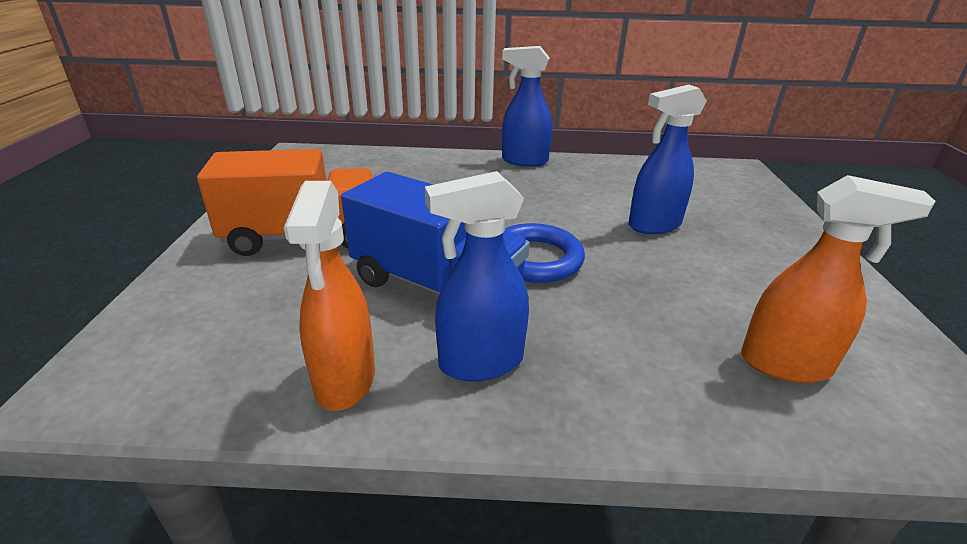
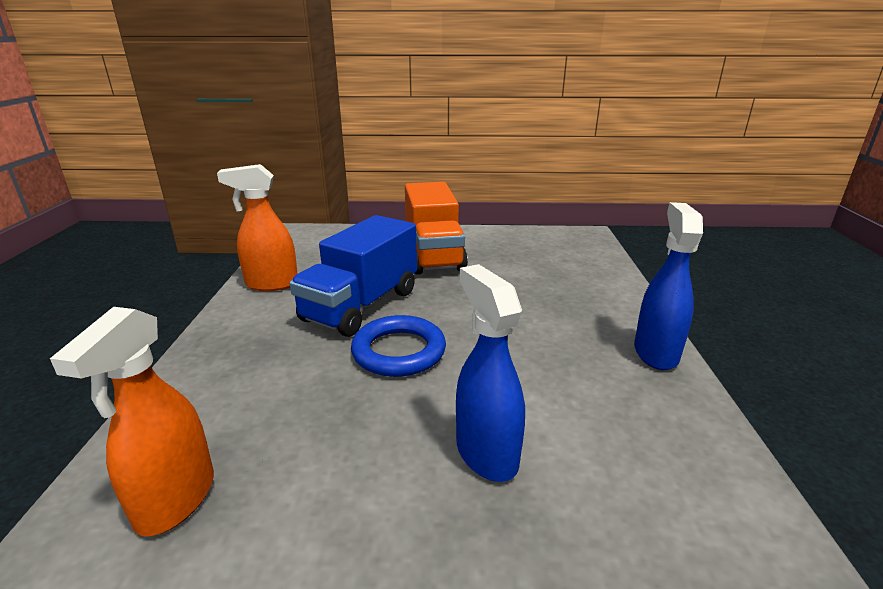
camera: 90 degrees right, 5 degrees down
blue spray bottle [425,171,529,381] -> none

